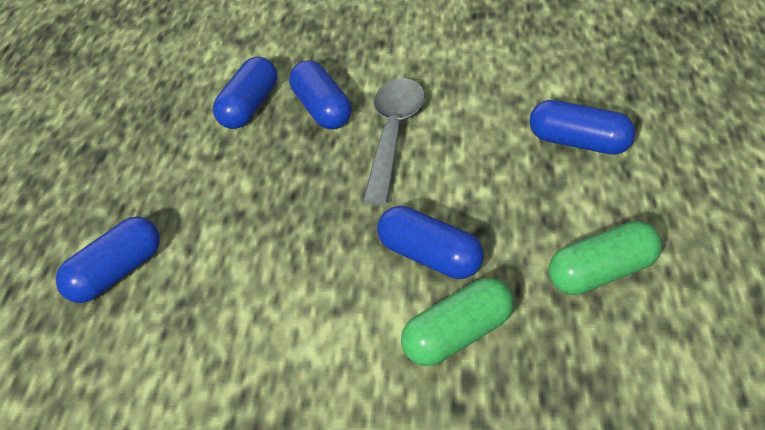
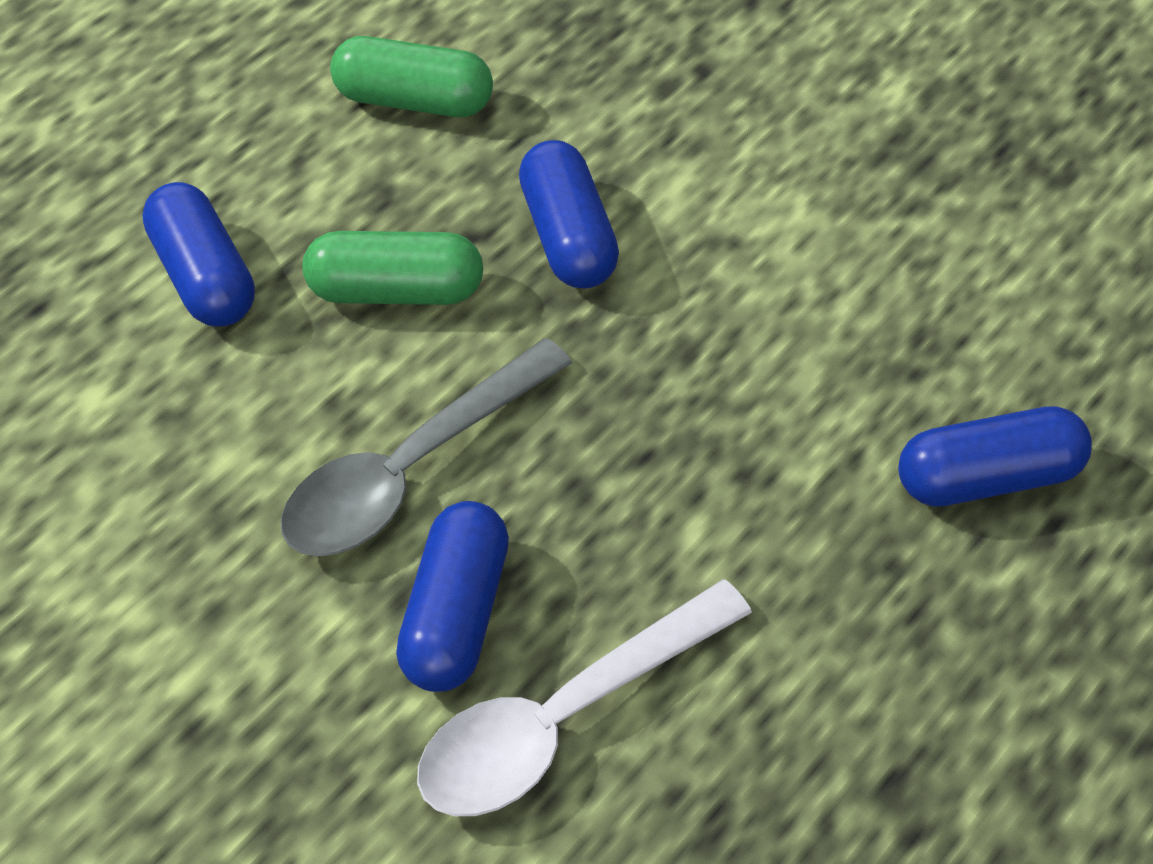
camera: 145 degrees left, 15 degrees up
blue capsule [213,57,277,129] -> white spoon [417,579,752,816]
green capsule [401,278,514,366] -> green capsule moved to [302,231,483,305]

